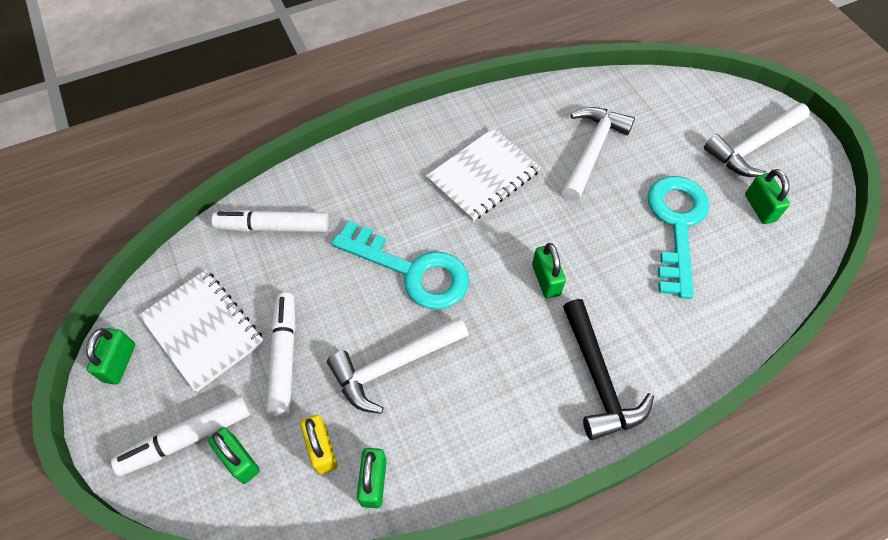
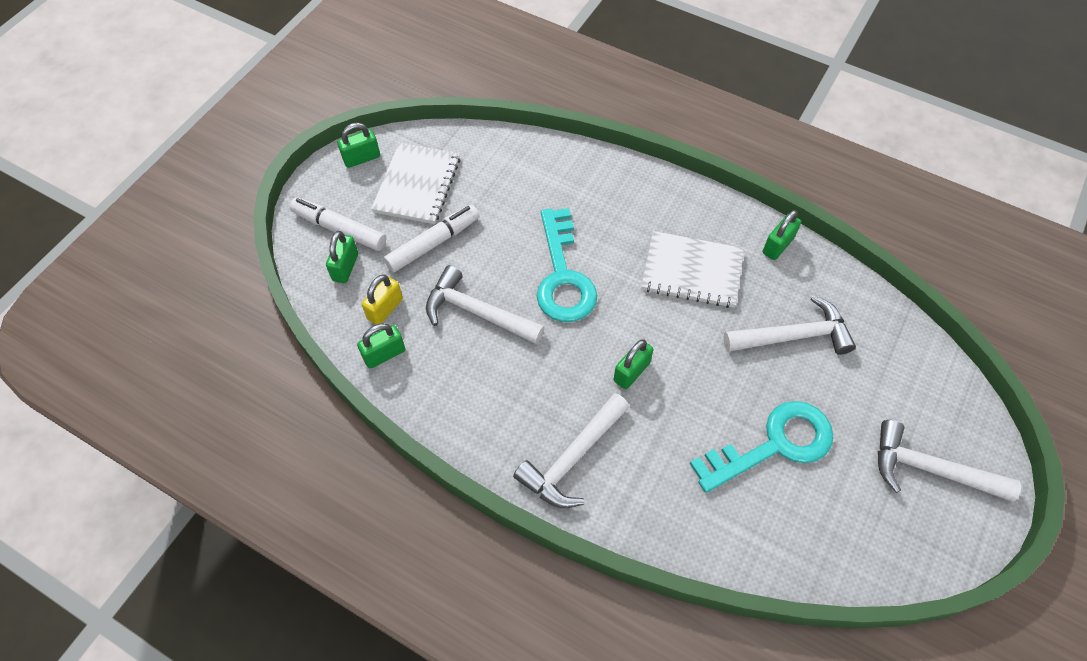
camera: 55 degrees right, 0 degrees up
white marker [212,210,329,232] -> none
black hammer [563,299,654,440] -> white hammer [513,393,629,508]
green padlock [745,169,790,224] -> green padlock moved to [763,210,801,260]

